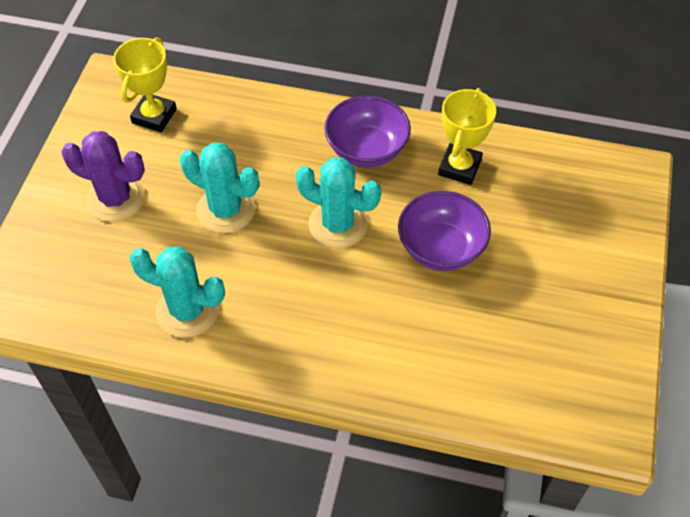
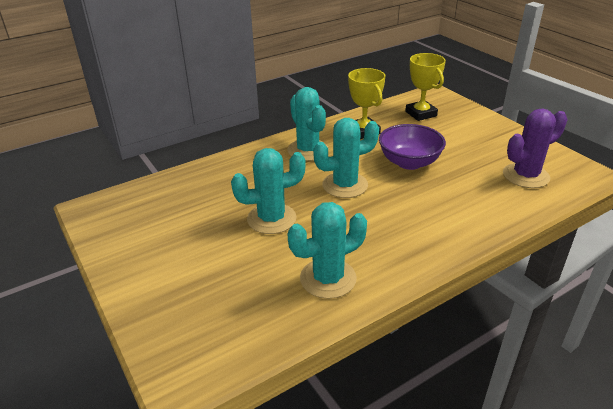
camera: 45 degrees left, 20 degrees down
purple cactus [61,131,145,222] -> purple cactus moved to [503,109,568,188]
yellow trophy [113,37,177,132] -> yellow trophy moved to [405,53,446,121]
purple bowl [324,95,411,167] -> turquoise cactus [287,87,329,161]

